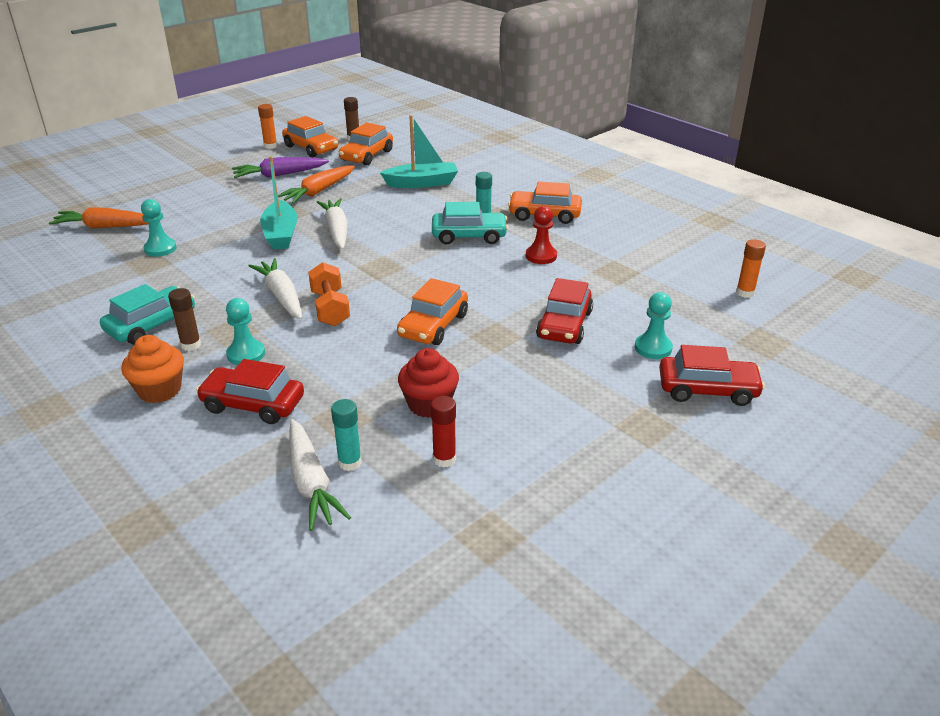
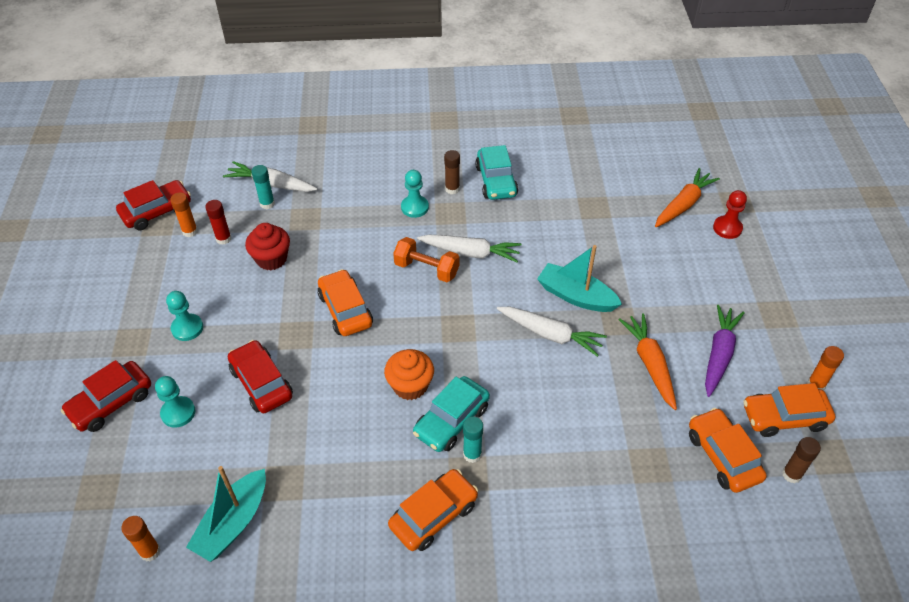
camera: 130 degrees right, 15 degrees up
orange cupcake [121,335,184,403] -> orange cupcake moved to [384,349,434,400]
turquoise pawn [141,199,177,257] -> turquoise pawn moved to [166,291,203,341]
red car [196,359,304,424] -> red car moved to [116,180,191,230]
turquoise boat [380,115,458,188] -> turquoise boat moved to [186,466,266,562]
red pawn [526,206,557,264] -> red pawn moved to [713,190,747,239]
none -> orange glue stick [170,192,198,237]

